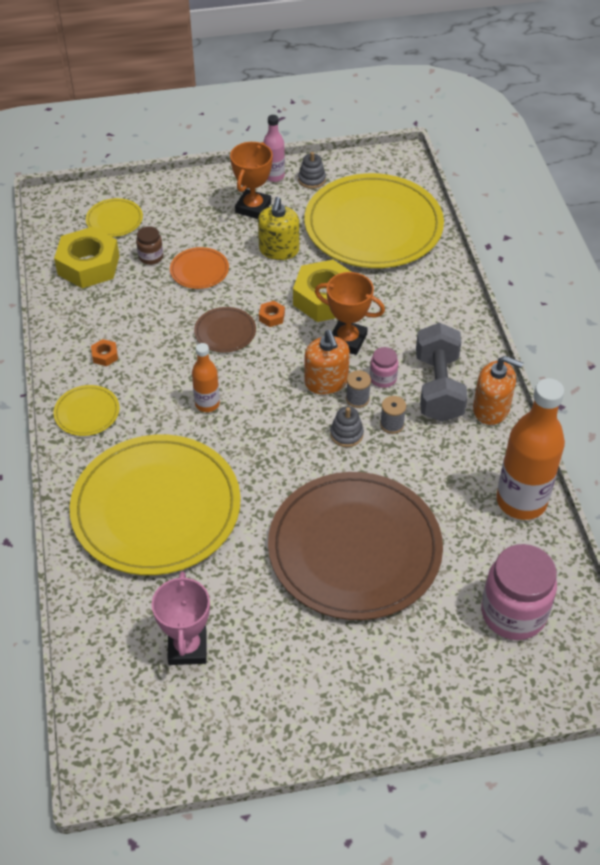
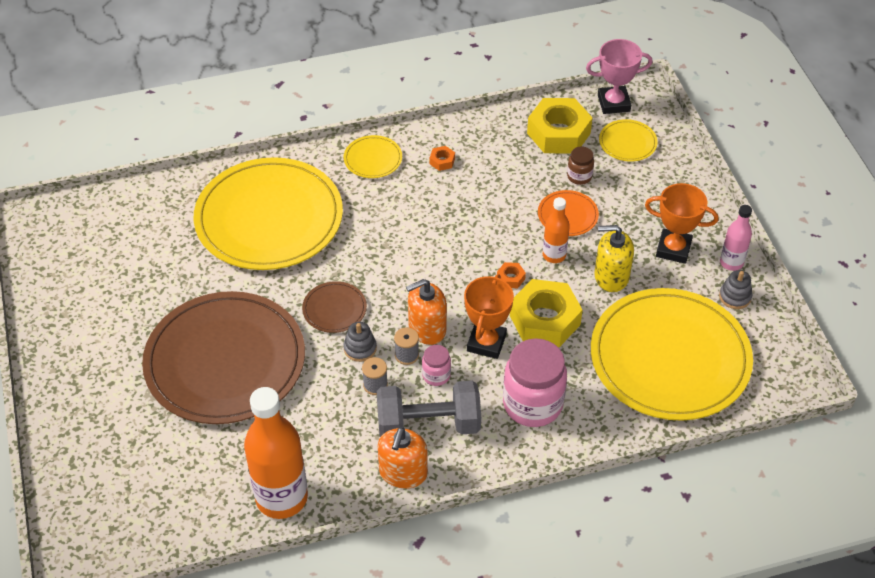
camera: 85 degrees right, 0 degrees up
pink trophy [152,571,210,665] -> pink trophy moved to [586,39,652,114]
orange bottle [192,343,220,412] -> orange bottle moved to [543,197,570,263]
brown plate [194,307,256,352] -> brown plate moved to [302,281,367,333]
pink jar [481,544,557,640] -> pink jar moved to [503,338,567,427]

